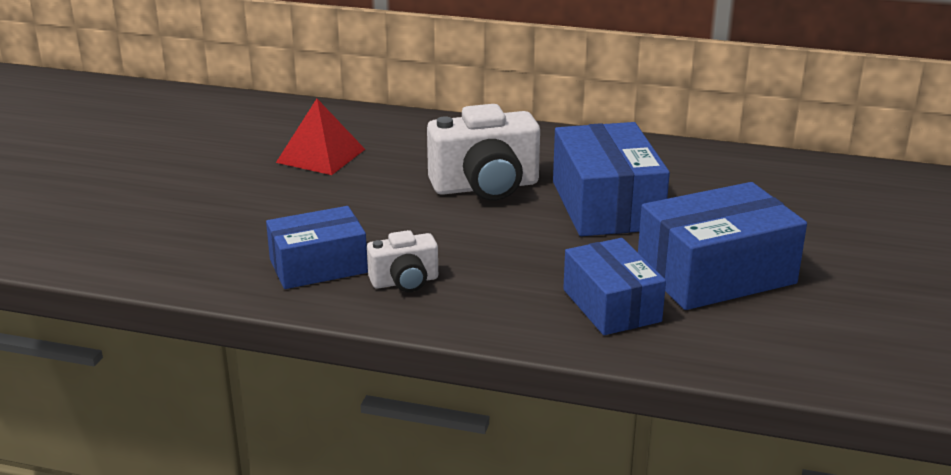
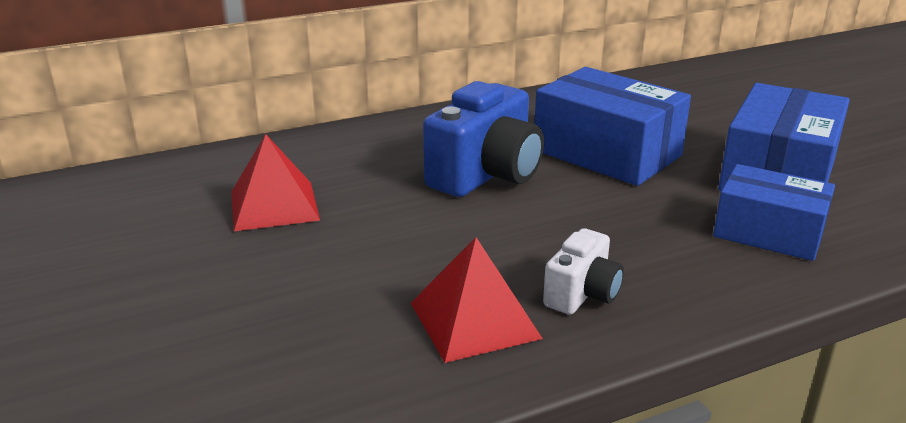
camera: 40 degrees left, 0 degrees up
blue box [266,206,368,289] -> red pyramid [411,237,543,363]
white camera [427,104,540,200] -> blue camera [423,81,544,197]

